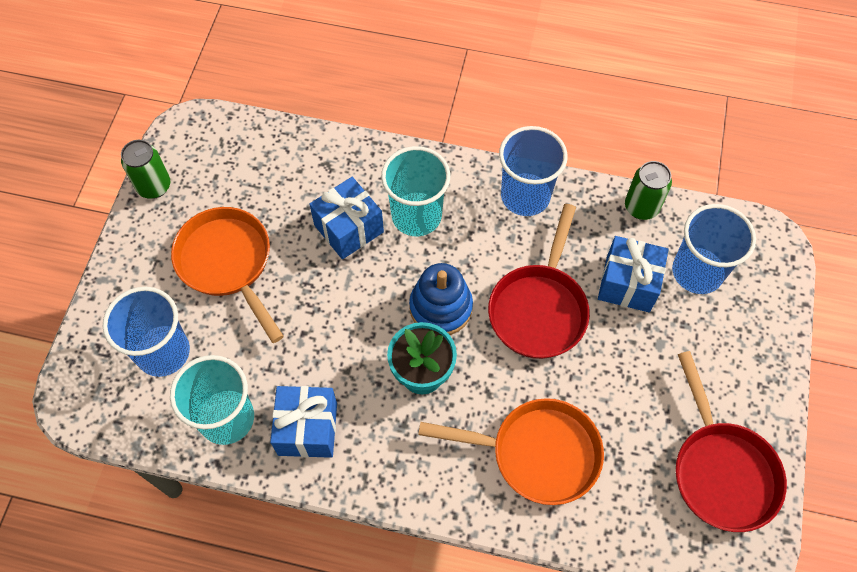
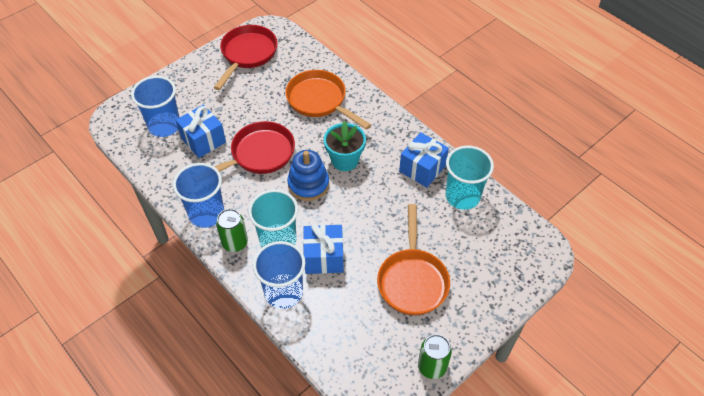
camera: 145 degrees left, 10 degrees down
blue cup [103,287,190,377] -> blue cup moved to [253,241,305,309]
green can [625,161,672,220] -> green can moved to [216,209,248,252]

